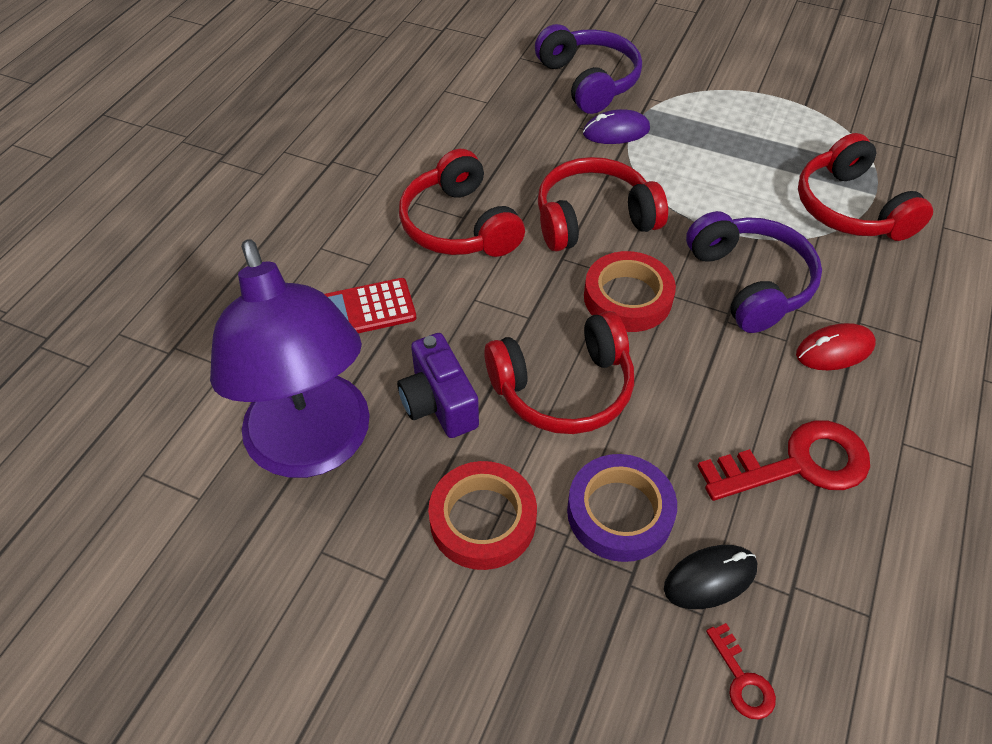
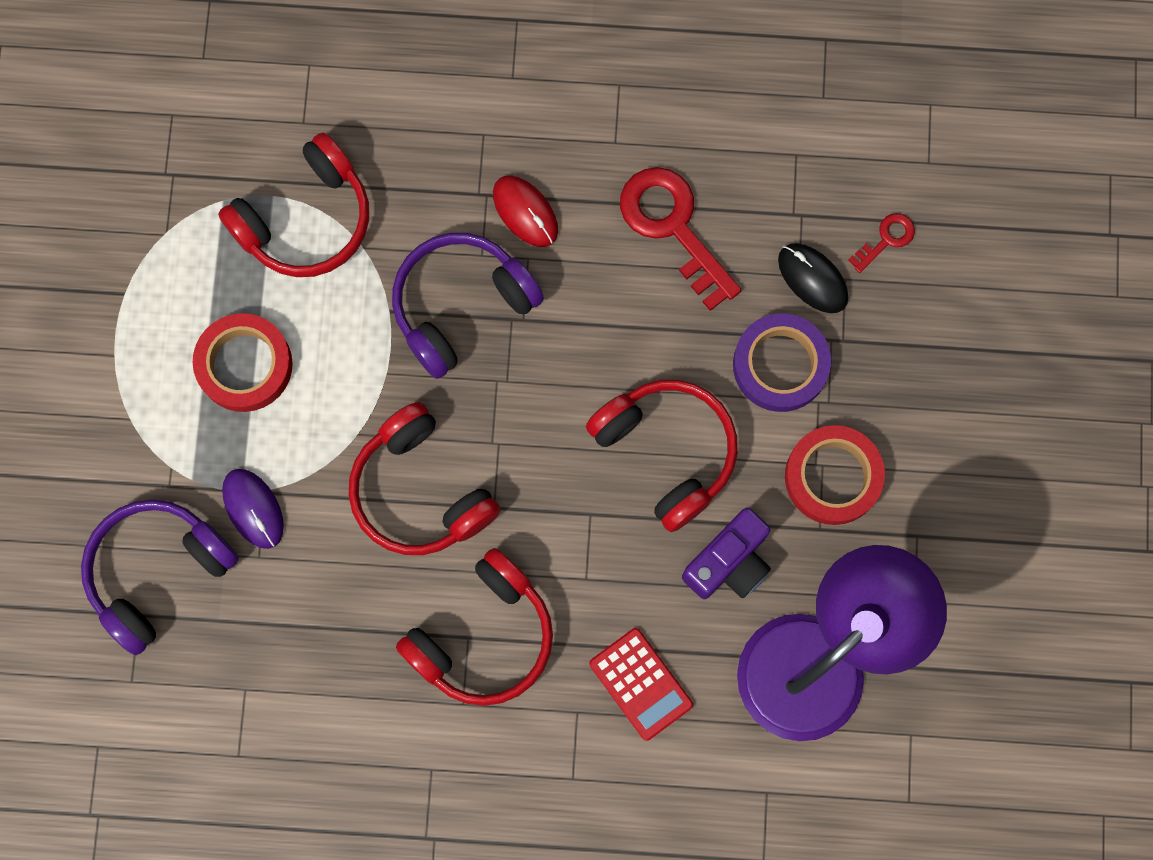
camera: 110 degrees left, 25 degrees up
red tape [584,251,676,332] -> red tape moved to [193,313,293,412]

